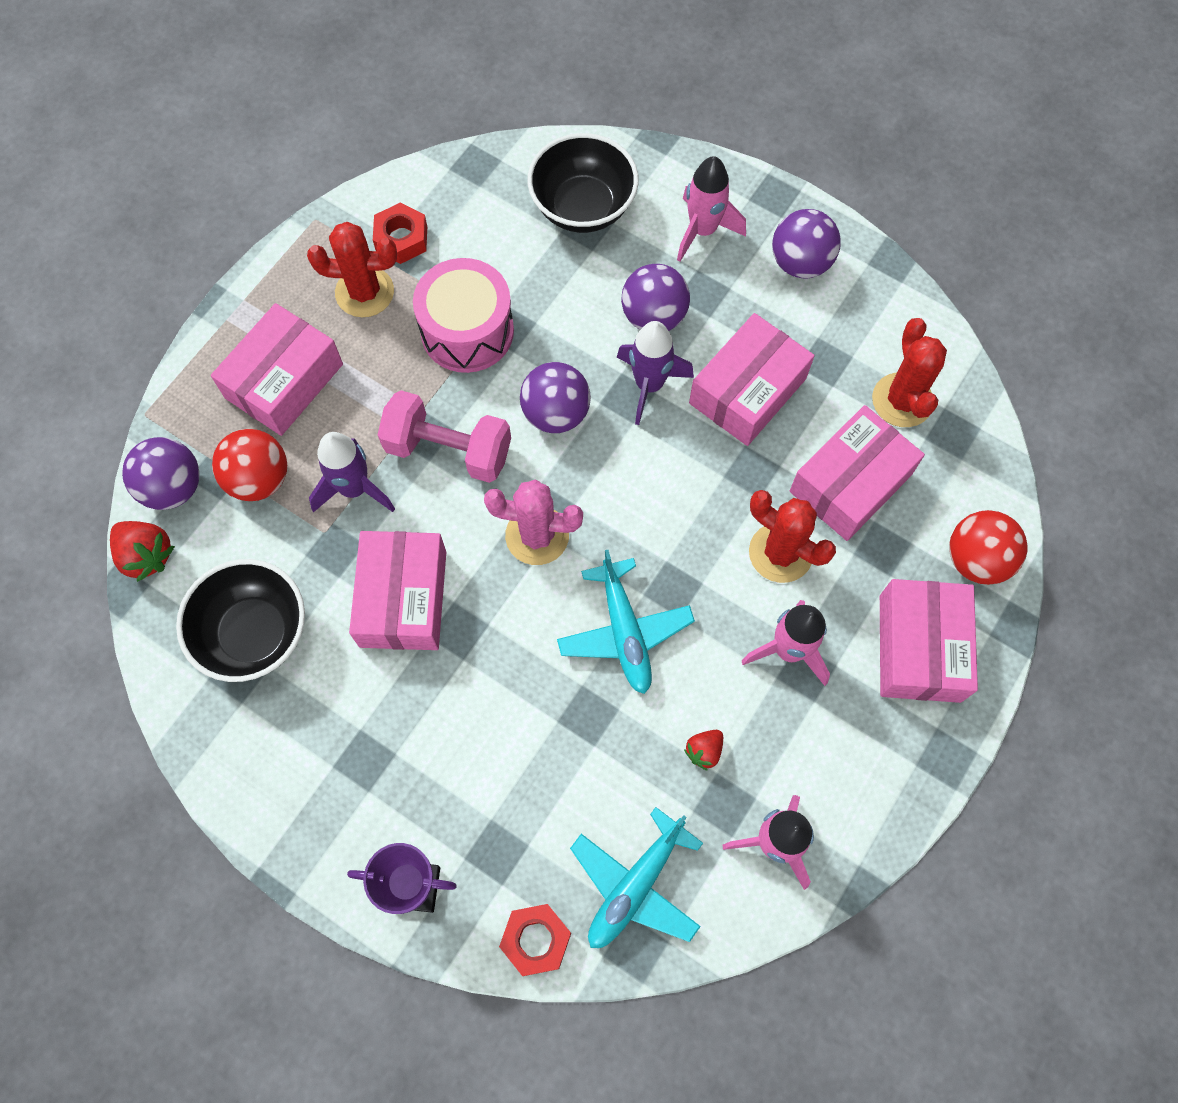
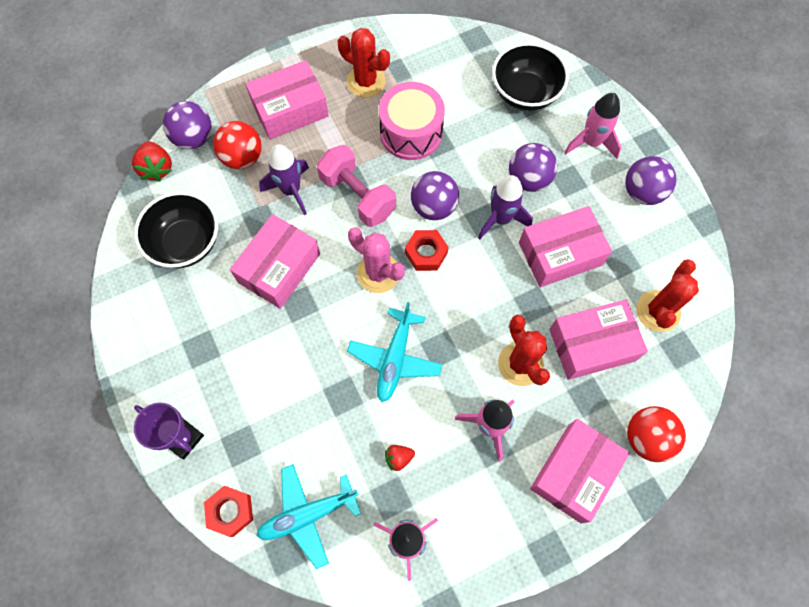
camera: 30 degrees right, 0 degrees up
red nut [373,203,427,264] -> red nut moved to [405,230,449,271]

